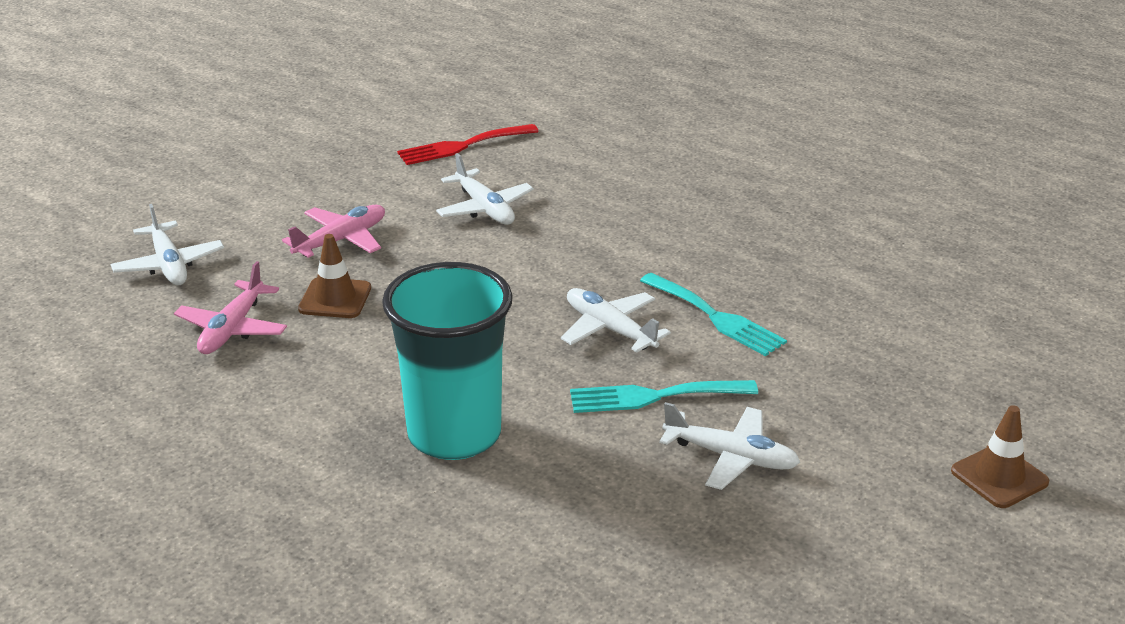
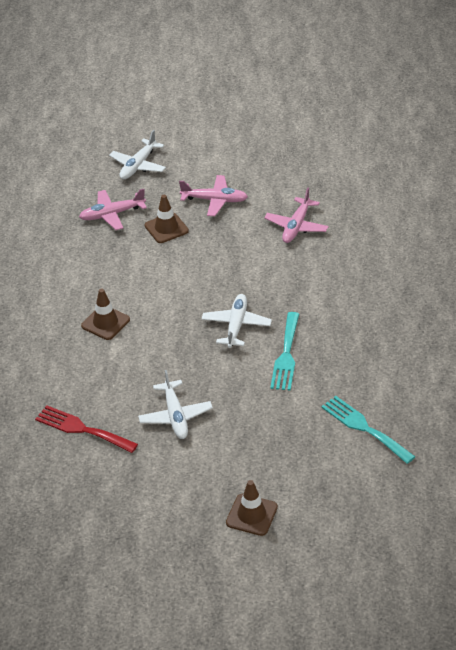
camera: 55 degrees right, 10 degrees up
turquoise cup [382,262,513,460] -> brown traffic cone [81,289,130,340]
red fork [397,124,539,165] -> red fork moved to [35,405,138,453]
white plane [436,153,534,225] -> pink plane [264,188,329,243]
turquoise fork [570,380,758,413] -> turquoise fork moved to [321,396,415,464]

